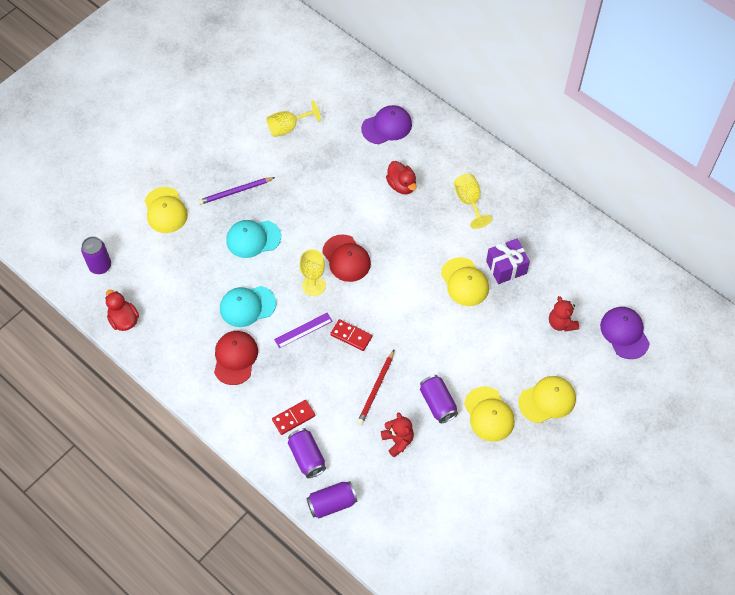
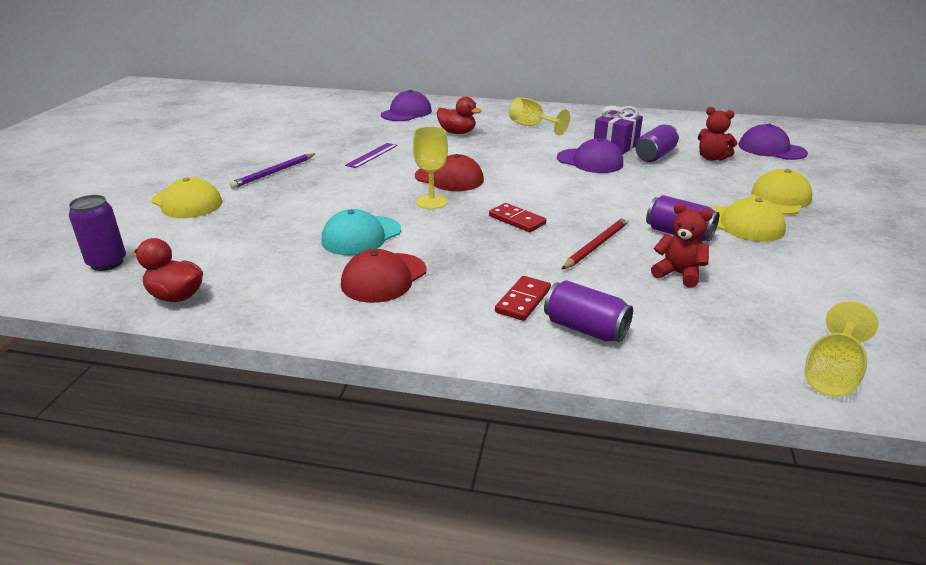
camera: 30 degrees left, 30 degrees down
red cap [214,331,258,385] -> red cap turned 120 degrees counterclockwise [341,249,427,303]
turquoise cap [226,220,281,258] -> none
yellow goblet [266,100,321,137] -> yellow goblet moved to [805,301,878,397]
purple ruler [274,313,333,348] -> purple ruler moved to [345,143,397,168]
purple can [306,481,358,518] -> purple can moved to [635,125,679,162]
red domino [330,319,372,351] -> red domino turned 45 degrees clockwise [489,203,546,232]
red pencil [357,350,394,425] -> red pencil turned 135 degrees counterclockwise [561,217,629,270]
yellow cap [441,257,489,306] -> purple cap [557,138,623,173]

